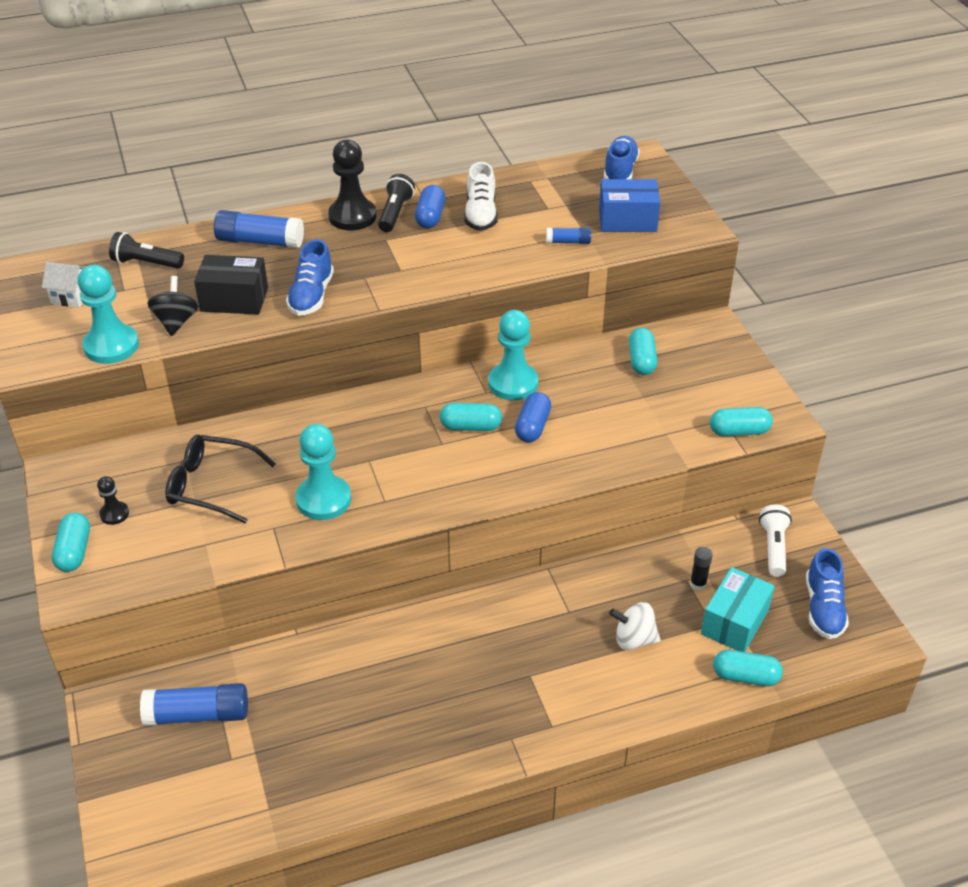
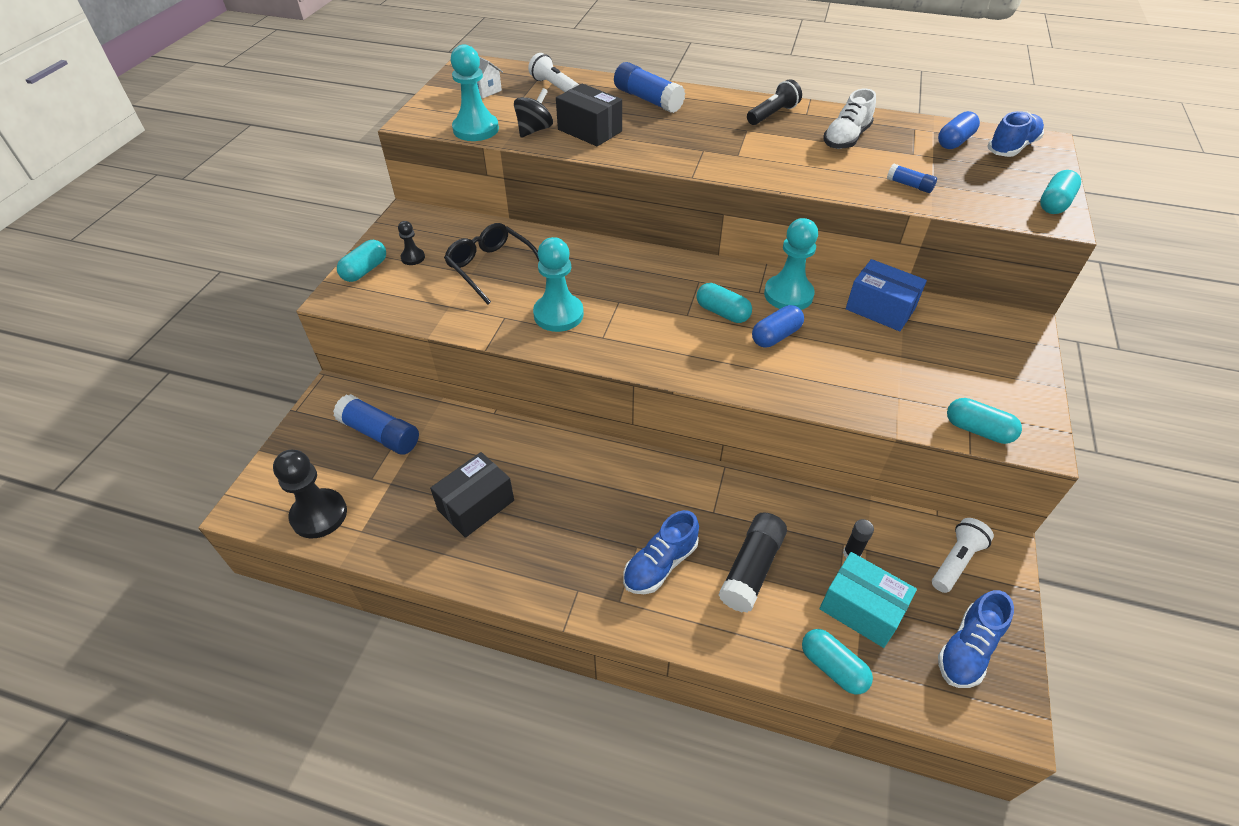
camera: 35 degrees right, 5 degrees up
black flashlight [109,232,184,268] -> white flashlight [528,53,579,92]
blue shoe [286,239,334,316] -> blue shoe moved to [623,510,699,594]
black pawn [328,140,376,230] -> black pawn moved to [273,450,347,539]
blue capsule [415,185,445,229] -> blue capsule moved to [938,111,980,149]
blue box [599,179,660,232] -> blue box moved to [846,259,927,331]
white spinning top [609,602,661,650] -> black glue stick [718,512,787,612]
turquoise capsule [629,328,657,375] -> turquoise capsule moved to [1040,170,1081,214]
turquoise box [701,567,775,652] -> turquoise box turned 60 degrees clockwise [819,552,917,648]
none -> black box [430,452,514,538]

